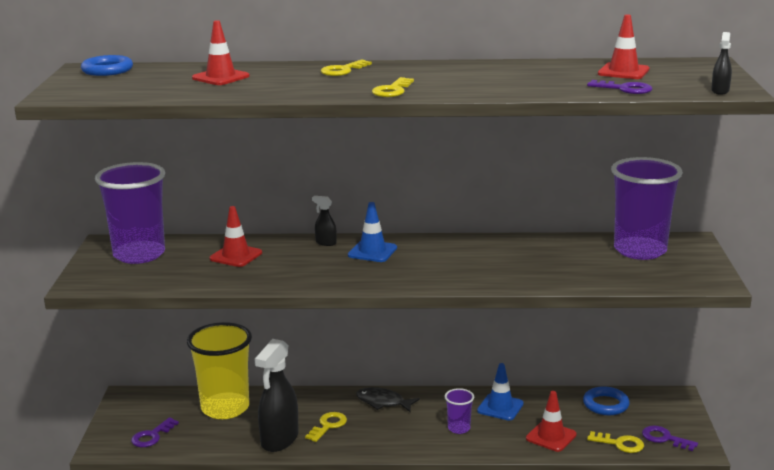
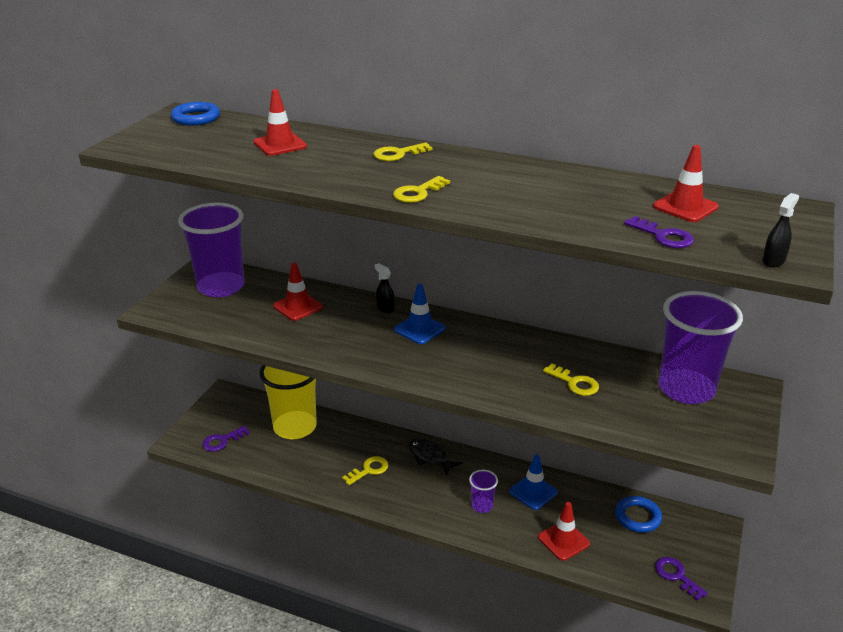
camera: 20 degrees right, 10 degrees up
black spray bottle [254,339,299,452] -> none
yellow key [587,431,644,453] -> yellow key moved to [543,363,599,396]

